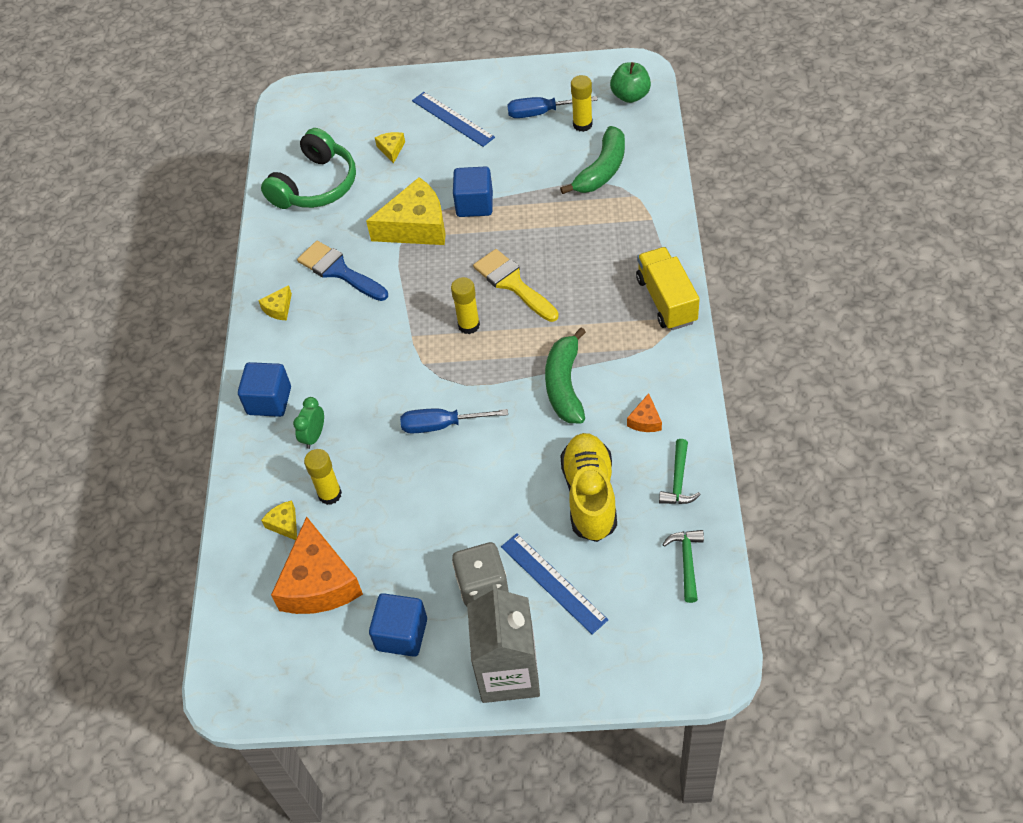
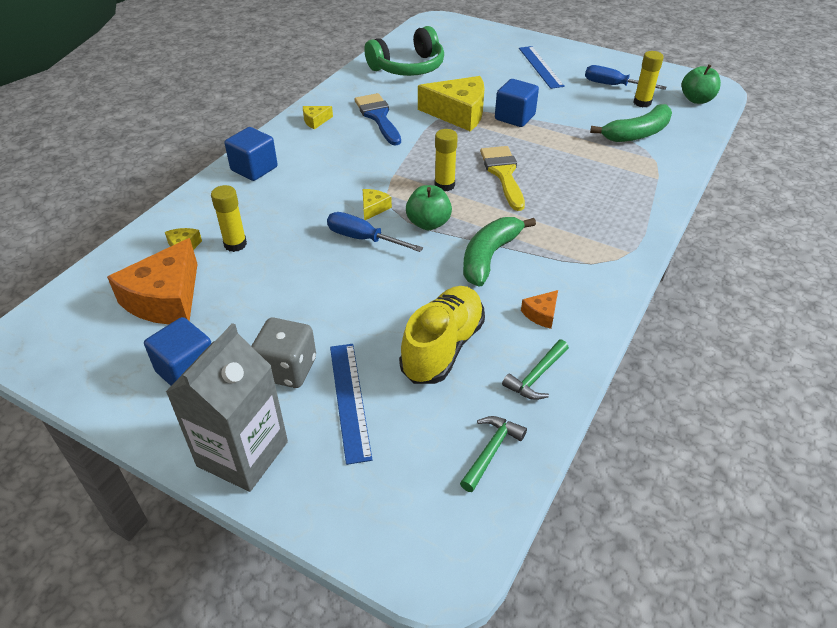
camera: 25 degrees right, 10 degrees down
green clock [293,397,324,449] -> none
yellow cheese [375,132,405,164] -> yellow cheese moved to [363,189,392,220]
yellow truck [636,247,700,330] -> none
none -> green apple [406,185,452,230]

